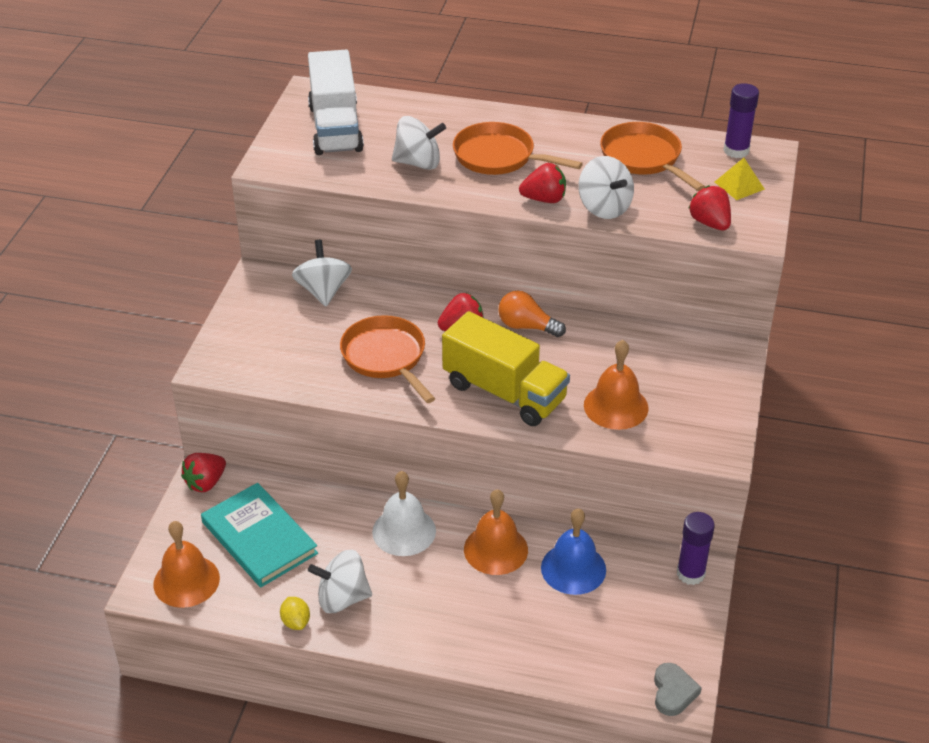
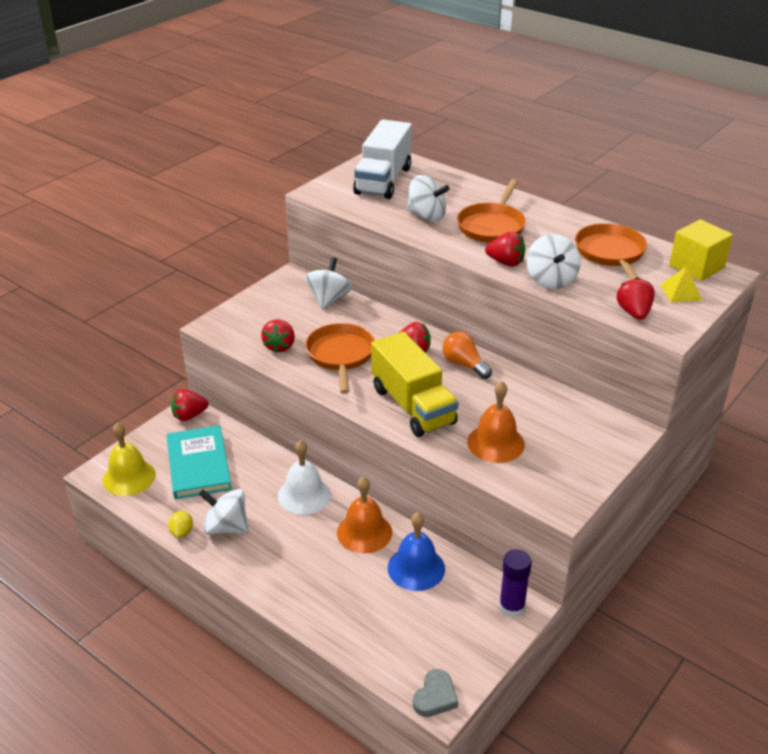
camera: 25 degrees right, 5 degrees down
orange bell [154,521,220,608] -> yellow bell [103,422,156,496]
orange pan [453,122,583,175] -> orange pan turned 120 degrees counterclockwise [457,179,526,243]
purple glue stick [723,83,759,158] -> yellow cube [669,219,733,281]
none -> red strawberry [261,319,295,353]

